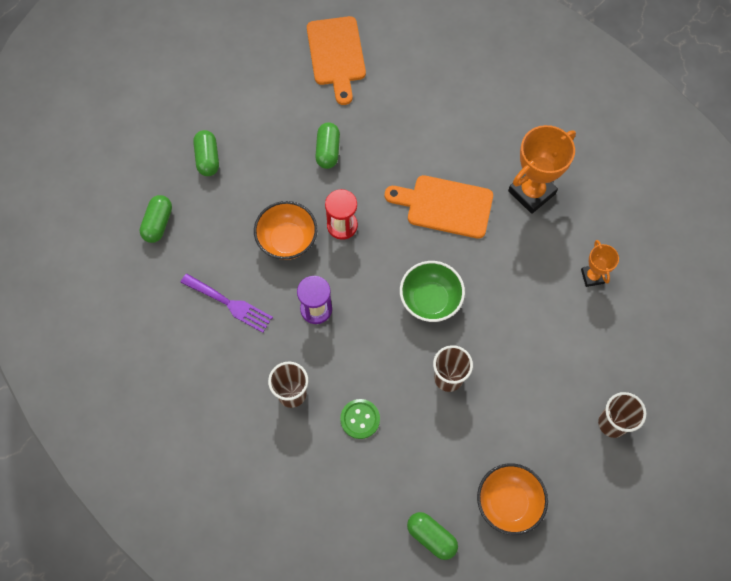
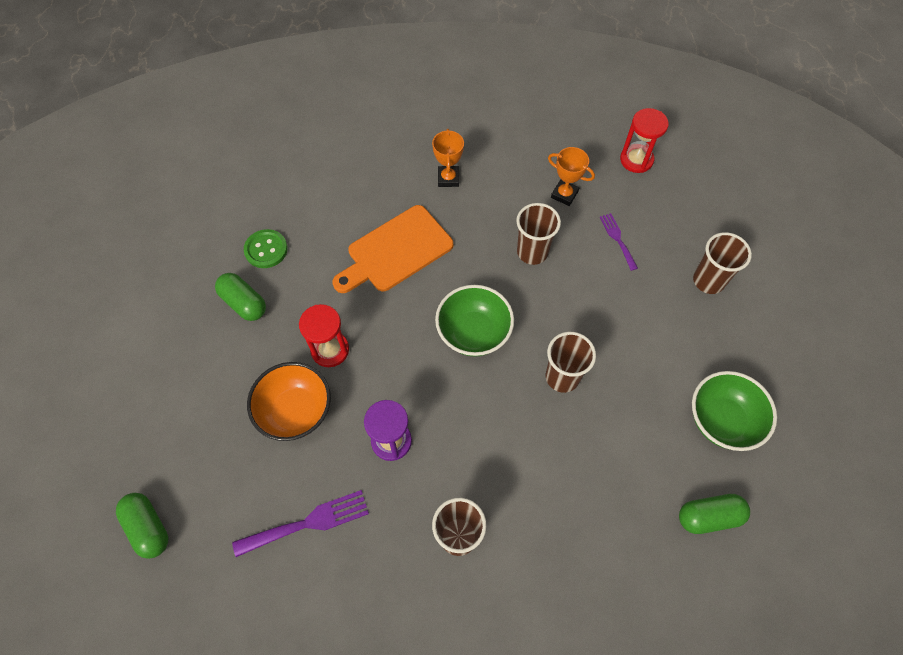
camera: 50 degrees left, 5 degrees down
green capsule [193,130,219,176] -> none
orange cutting board [307,16,366,105] -> none
green button [340,399,380,439] -> green button moved to [244,229,288,268]
orange bowl [477,463,548,535] -> green bowl [692,371,777,451]
orange trophy [508,125,576,214] -> orange trophy [432,129,464,187], size x0.54
none -> brown cup [516,203,561,265]
none -> purple fork [600,213,638,271]
none -> red hourglass [620,108,669,173]

